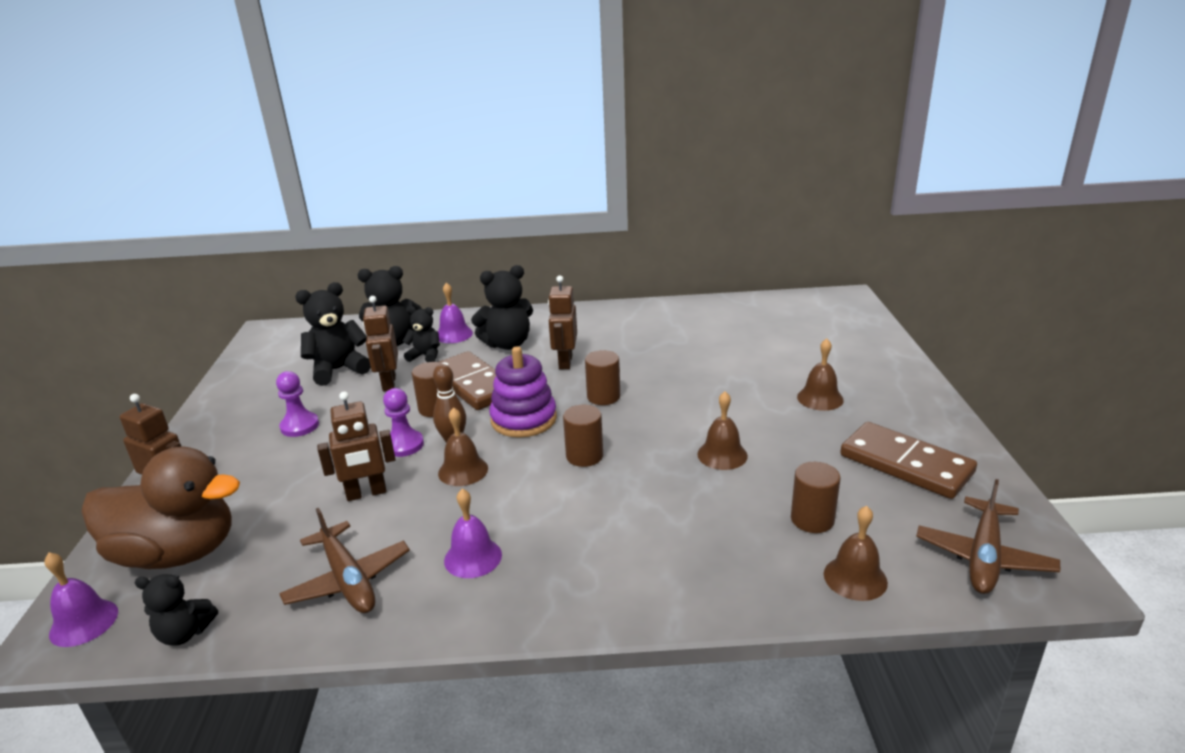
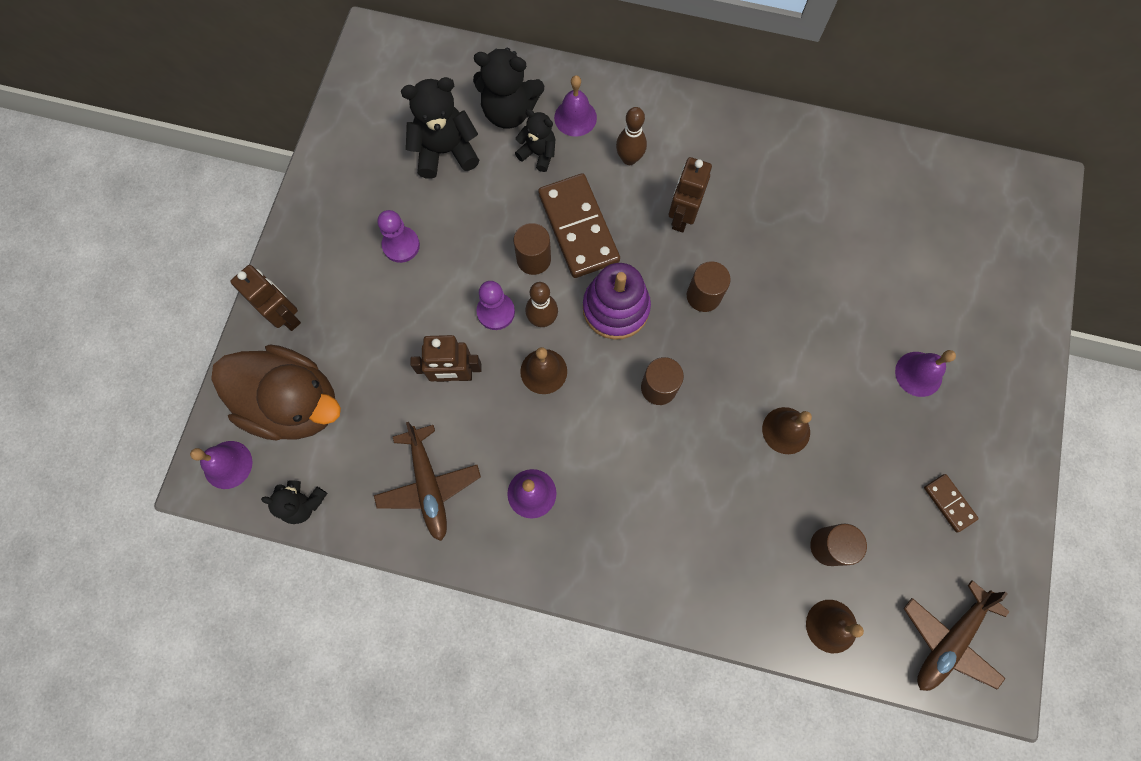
camera: 15 degrees right, 45 degrees up
brown robot [363,296,398,392] -> none
black teddy bear [471,265,533,350] -> brown bowling pin [616,107,647,165]
brown bell [797,339,844,411] -> purple bell [895,350,956,397]
brown domino [840,422,977,499] -> brown domino [924,474,979,532], size x0.47

